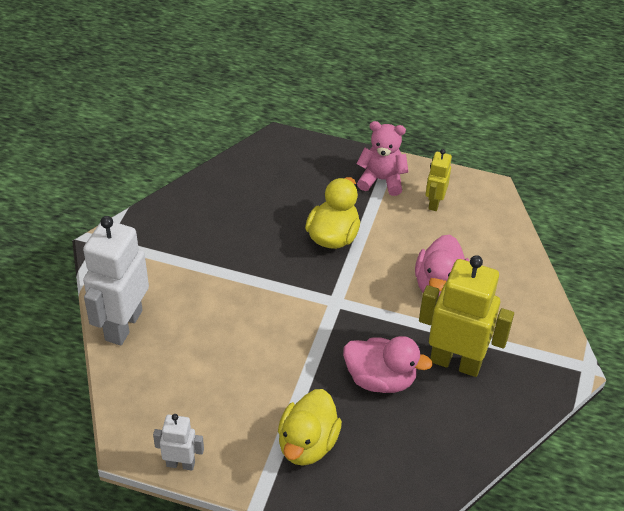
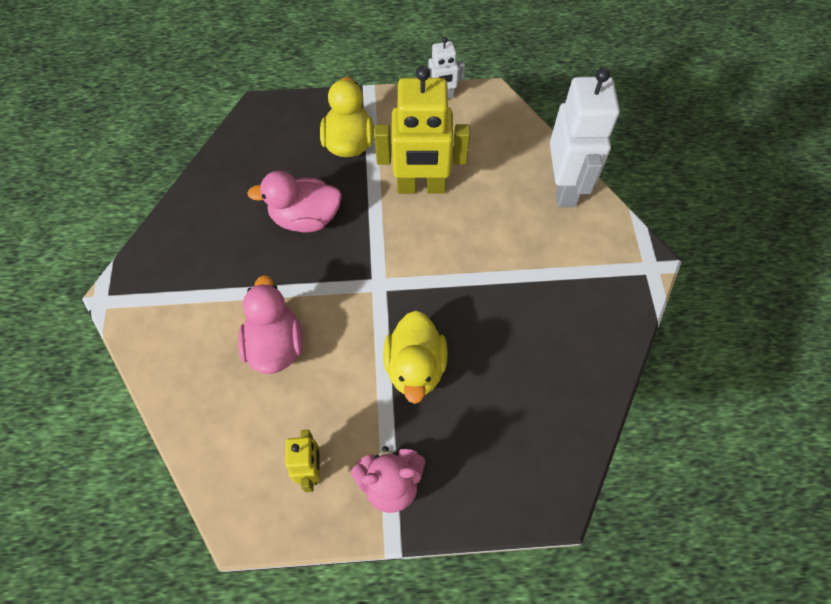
camera: 160 degrees right, 15 degrees up
yellow robot [419,255,514,377] -> yellow robot moved to [374,66,470,194]

